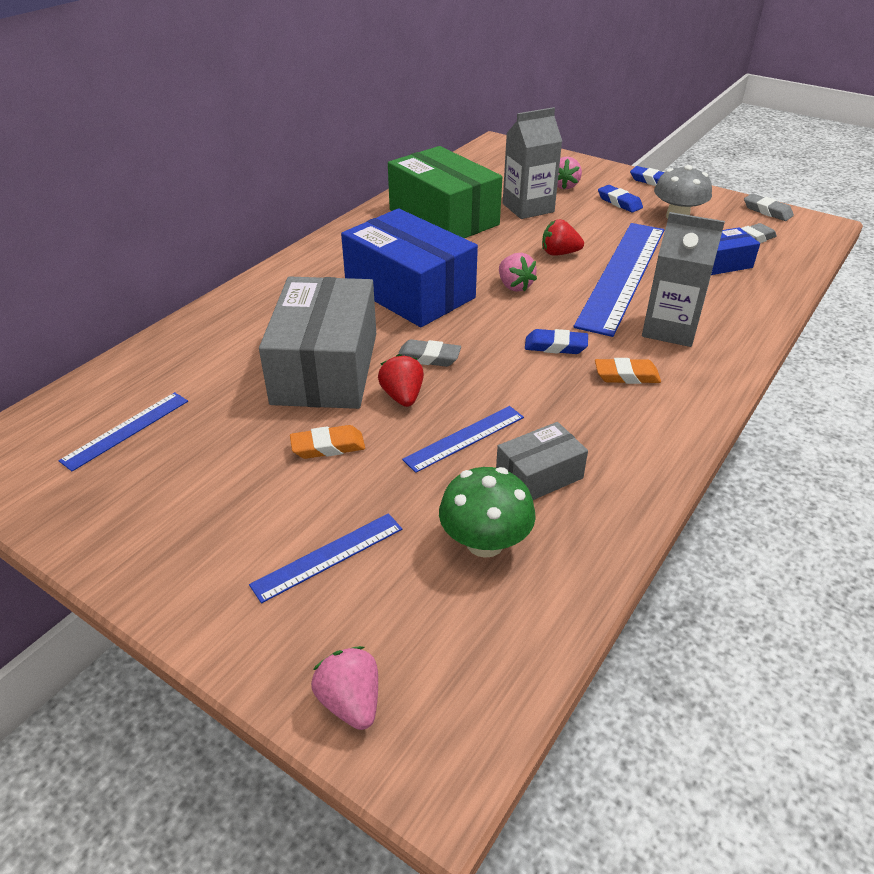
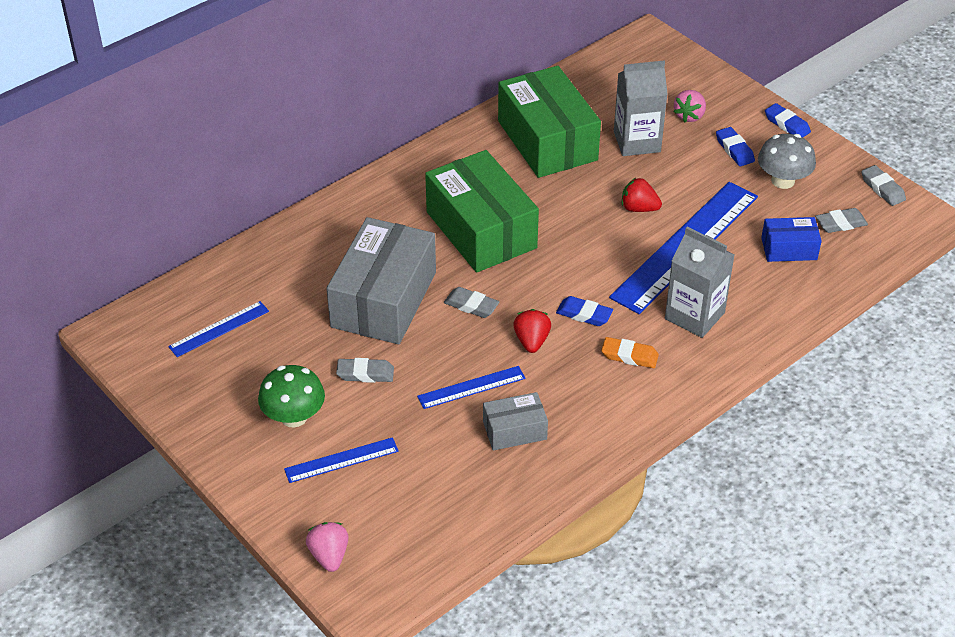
camera: 15 degrees right, 5 degrees up
orange eraser [290,425,365,459] -> grey eraser [336,358,394,383]
blue box [341,208,478,327] -> green box [425,150,539,273]
red strawberry [378,354,424,407] -> red strawberry moved to [513,309,551,353]
green mushroom [439,467,536,558] -> green mushroom moved to [258,365,325,428]
pink strawberry [499,253,537,292] -> none

